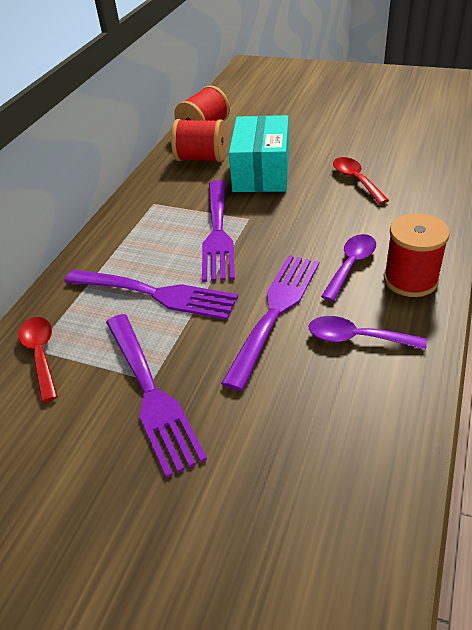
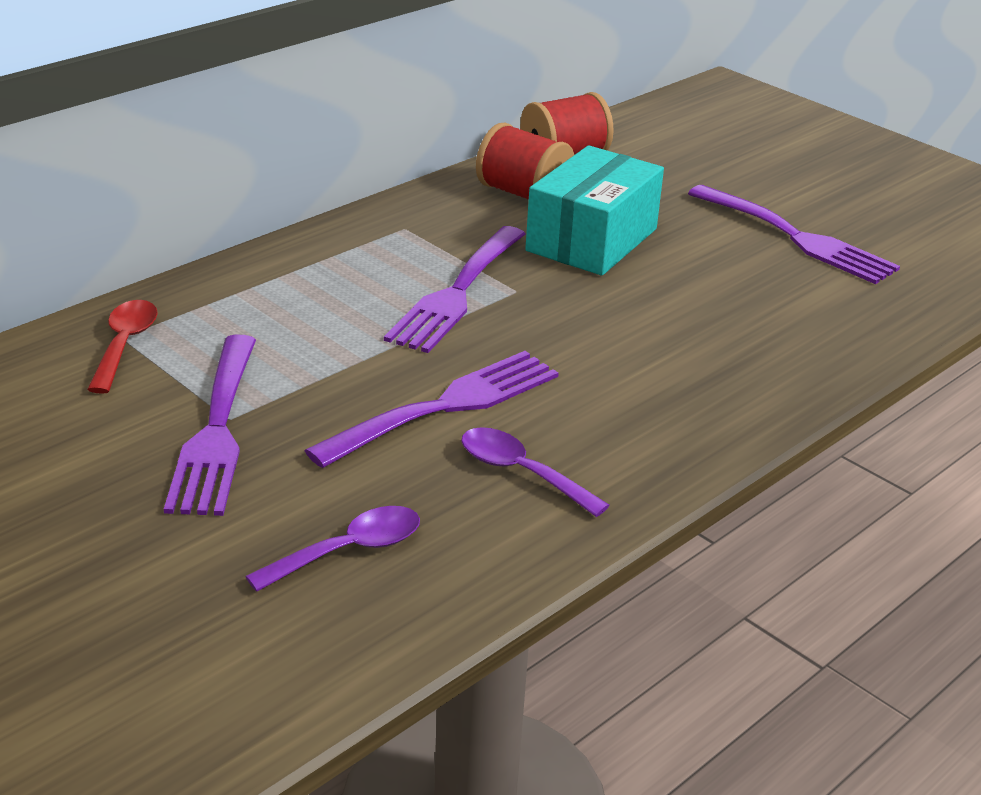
camera: 20 degrees right, 10 degrees down
purple fork [64,270,238,320] -> purple fork moved to [688,185,900,284]
purple spoon [321,234,376,301] -> purple spoon moved to [245,506,420,592]
red spoon [333,157,389,204] -> none
red spool [384,213,450,297] -> none

